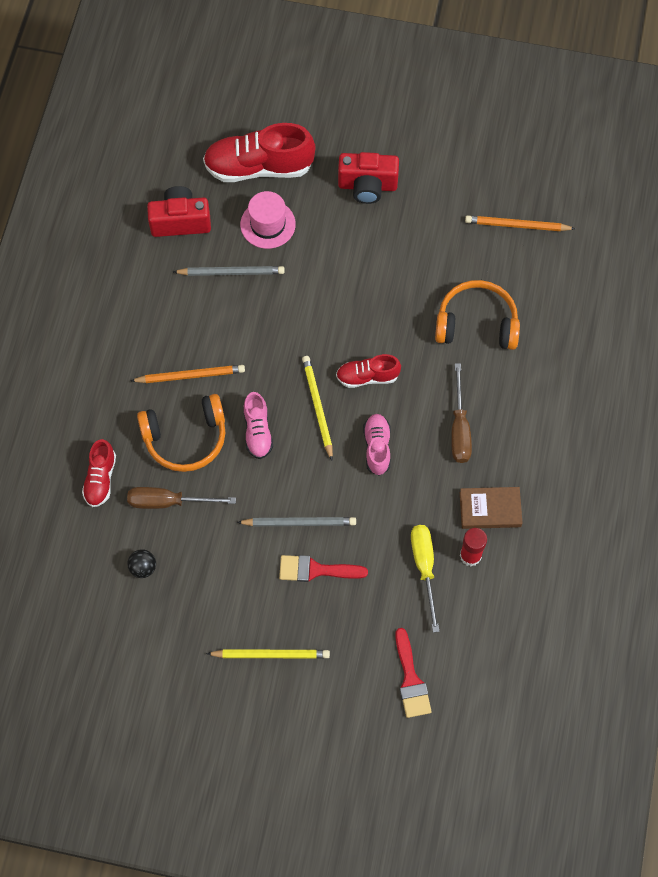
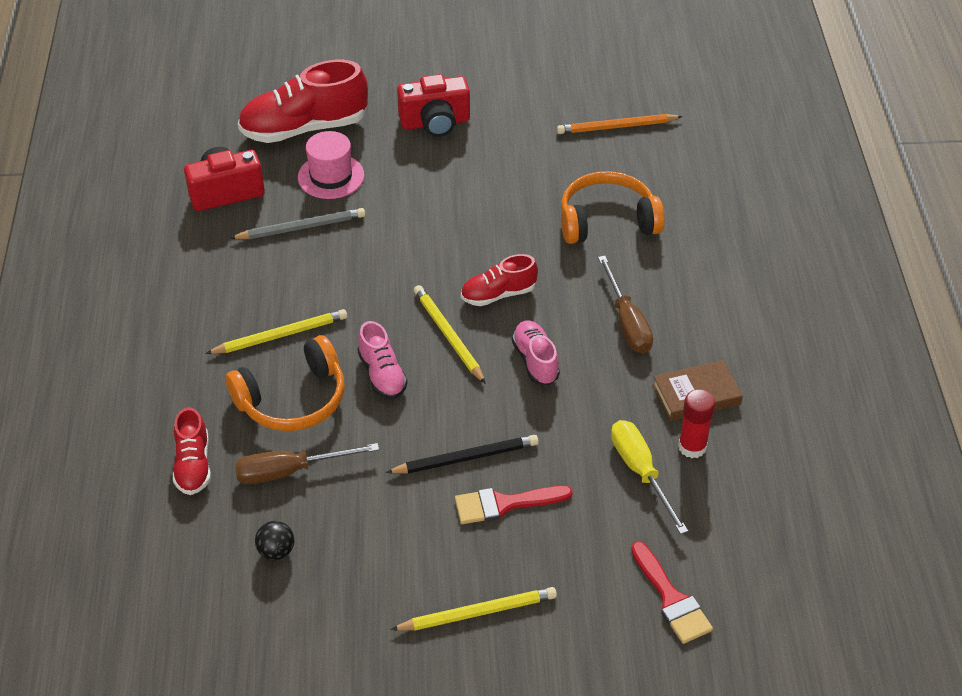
camera: 15 degrees left, 20 degrees down
orange pencil [130,365,245,383] -> yellow pencil [205,309,347,354]
grey pencil [237,517,356,526] -> black pencil [386,435,539,474]

